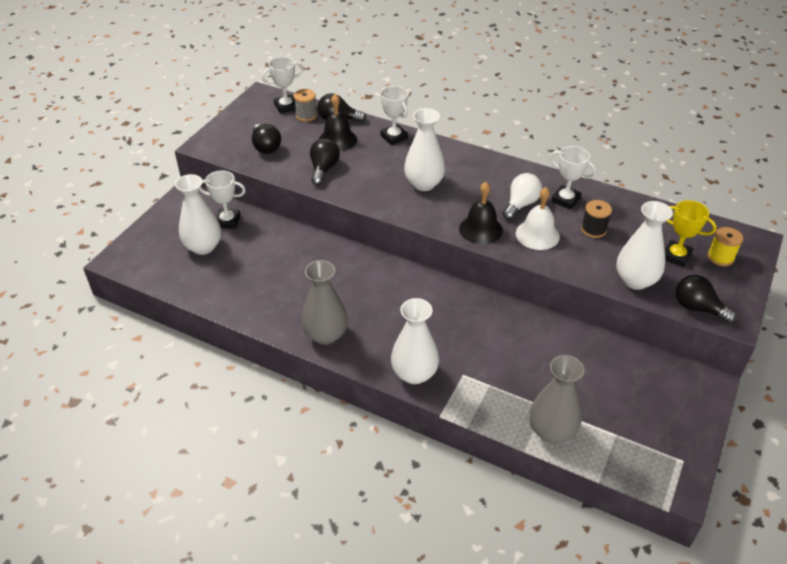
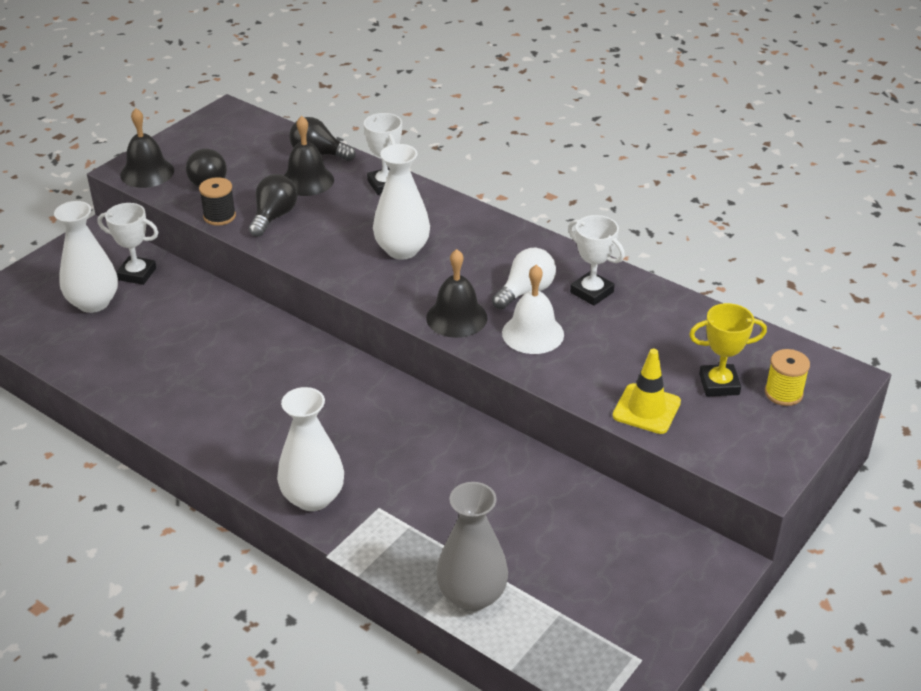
camera: 10 degrees right, 5 degrees down
white trophy [262,57,304,114] -> none
grey spool [294,89,317,122] -> none
grey vase [301,260,348,345] -> none
black spool [581,200,612,238] -> black spool moved to [199,177,236,226]
white vase [616,201,673,290] -> yellow traffic cone [613,349,681,434]
yellow trophy [665,200,717,267] -> yellow trophy turned 45 degrees counterclockwise [689,303,767,396]
black light bulb [676,275,737,323] -> none
none -> black bell [120,108,174,188]

